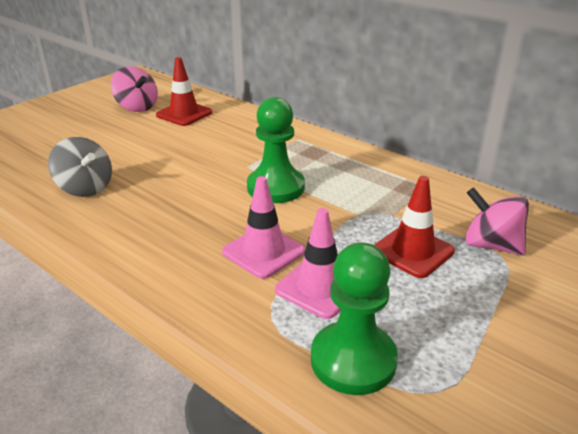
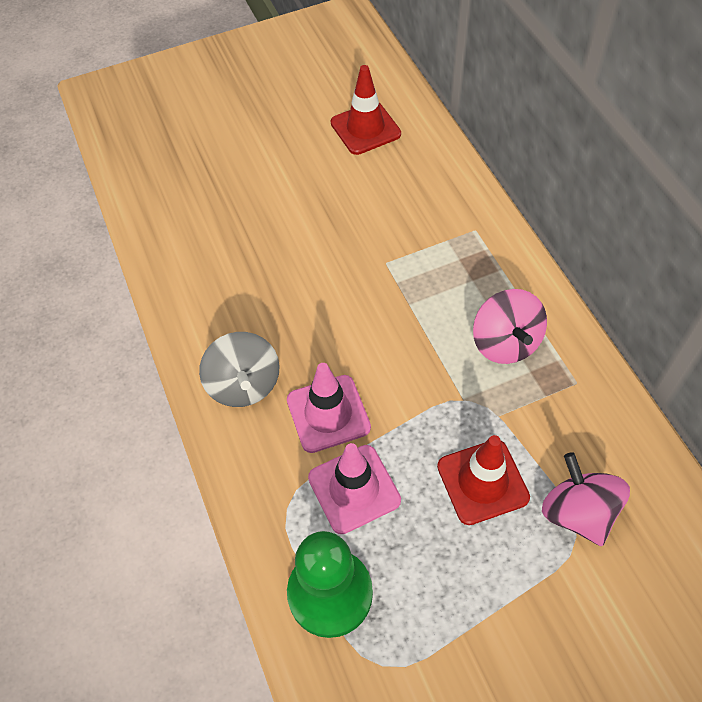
camera: 30 degrees right, 25 degrees up
grey spinning top [48,137,112,197] -> grey spinning top moved to [199,332,280,407]
pink spinning top [111,66,158,112] -> pink spinning top moved to [473,289,547,364]
green pawn [247,97,305,203] -> none

